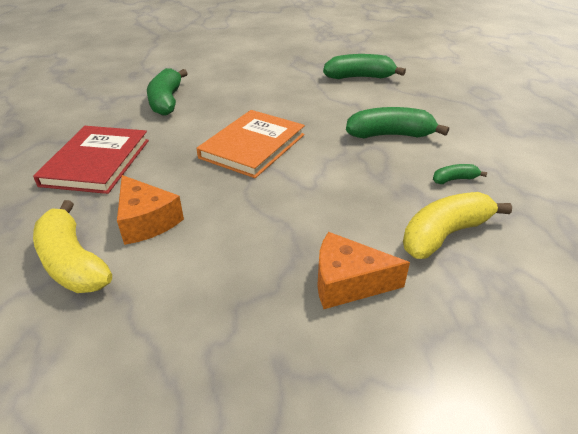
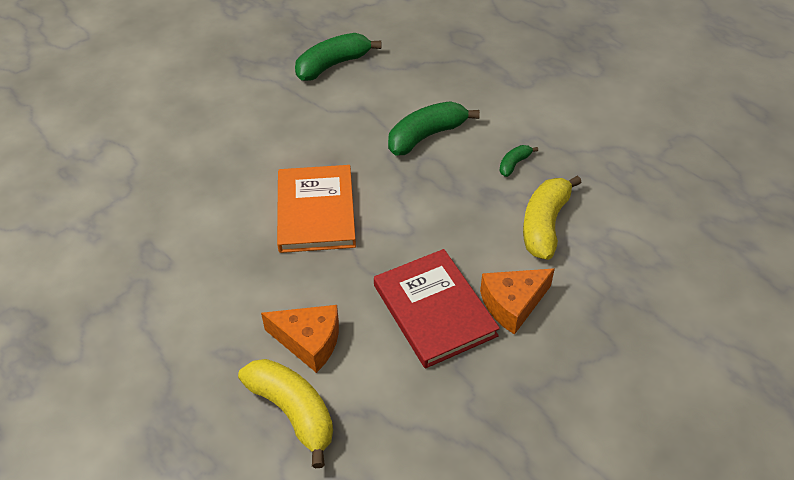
camera: 35 degrees left, 10 degrees up
red book [33,126,149,194] -> red book moved to [374,249,500,368]
yellow banana [33,200,112,293] -> yellow banana turned 150 degrees counterclockwise [238,359,333,469]
green banana [147,68,188,116] -> none

